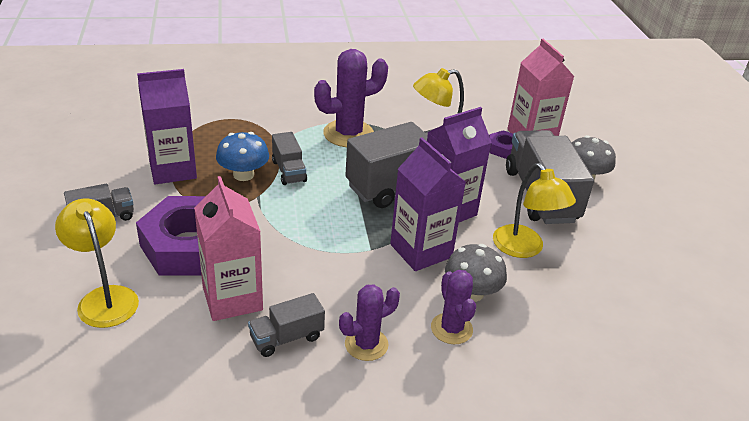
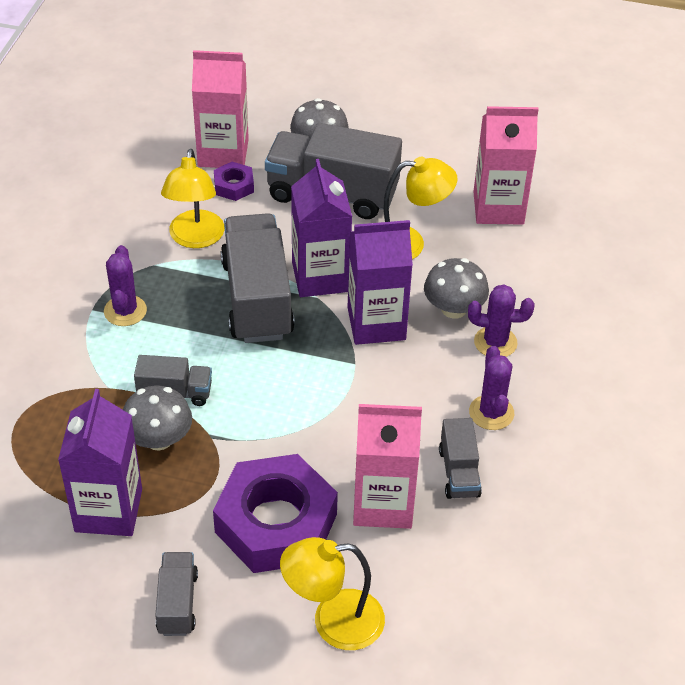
camera: 65 degrees left, 10 degrees up
blue mushroom [216,132,269,181] -> grey mushroom [123,386,192,451]
purple cactus [314,49,388,147] -> purple cactus [104,245,147,326], size x0.61
none -> pink carton [473,106,539,225]

